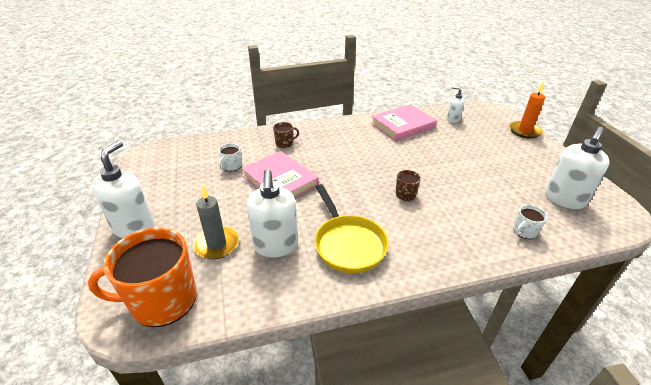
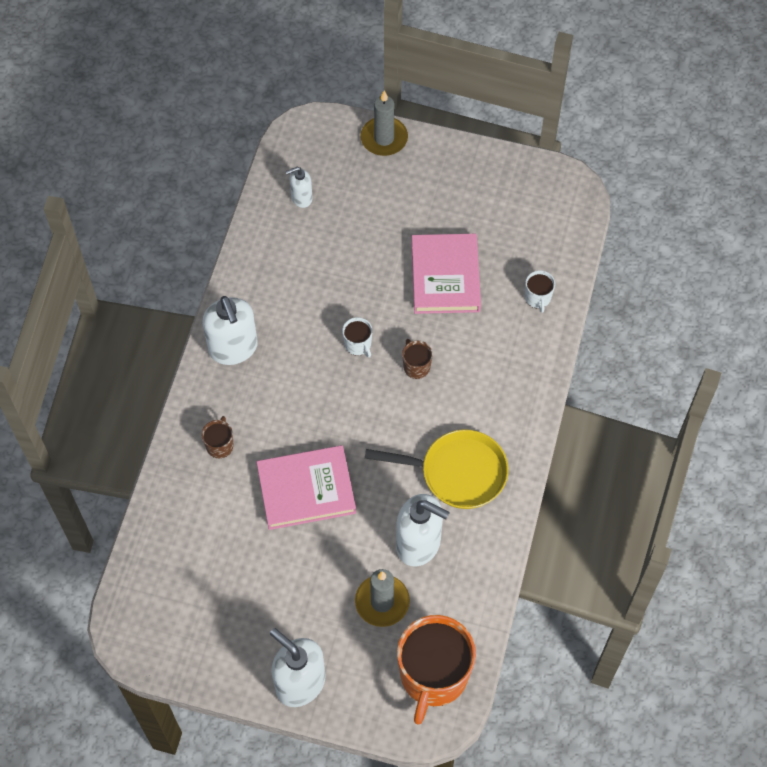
camera: 60 degrees left, 25 degrees up
white mug [219,143,242,171] -> white mug moved to [342,317,373,358]
pink book [371,104,437,141] -> pink book moved to [411,234,481,314]
orange candle [509,82,545,139] -> grey candle [360,91,408,156]
white soap dispenser [545,127,609,209] -> white soap dispenser moved to [202,296,258,365]

